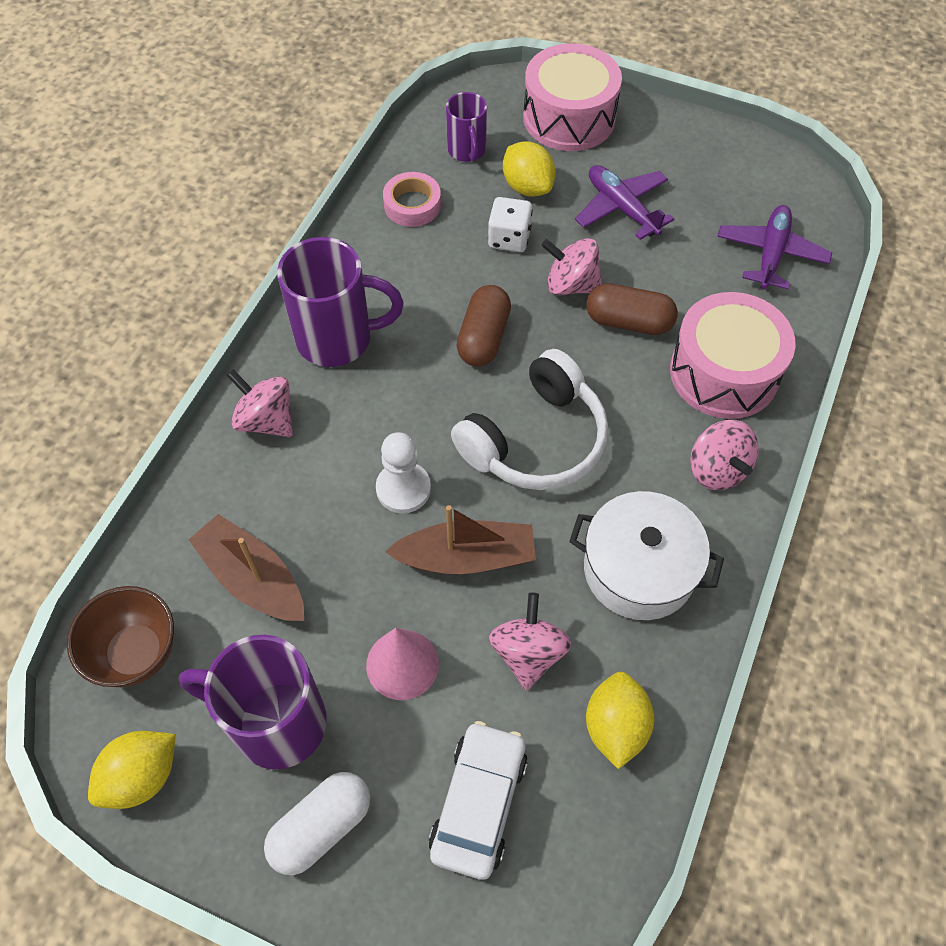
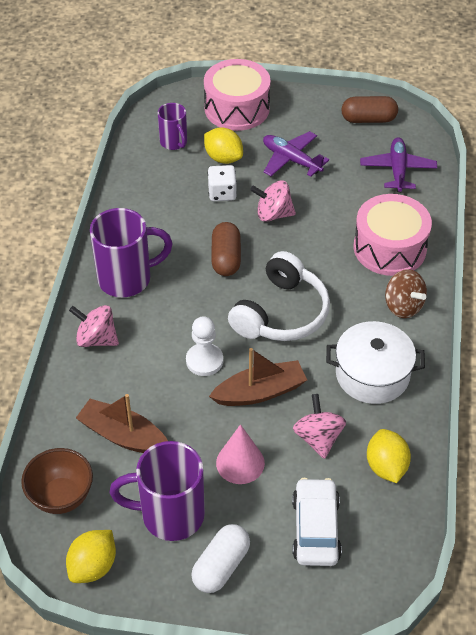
camera: 15 degrees left, 10 degrees down
pink tape [383,172,441,227] -> none
brown capsule [586,283,678,335] -> brown capsule moved to [341,96,398,123]
pink spinning top [690,420,759,490] -> brown spinning top [385,269,427,318]

